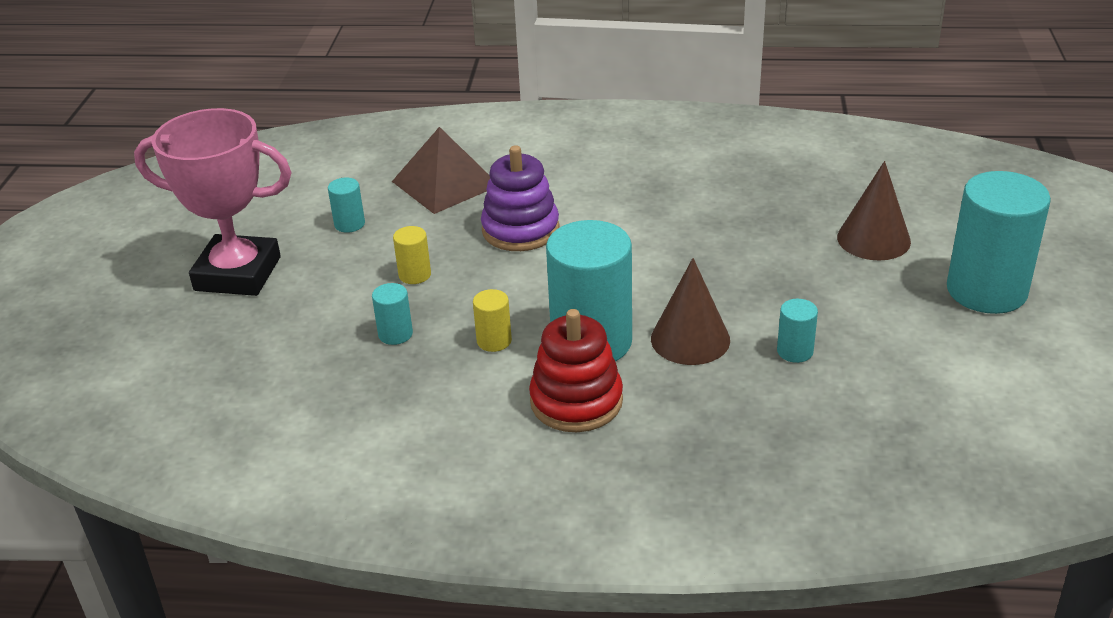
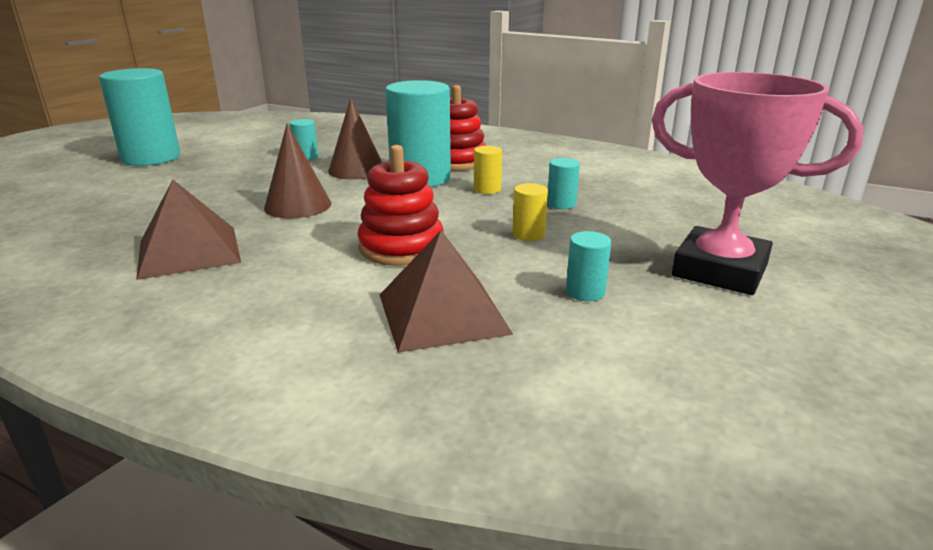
camera: 160 degrees left, 10 degrees down
purple stacking toy [481,145,559,251] -> red stacking toy [357,145,444,266]
brown cone [837,161,911,261] -> brown cone moved to [264,123,331,218]
none -> brown pyramid [136,180,241,280]

